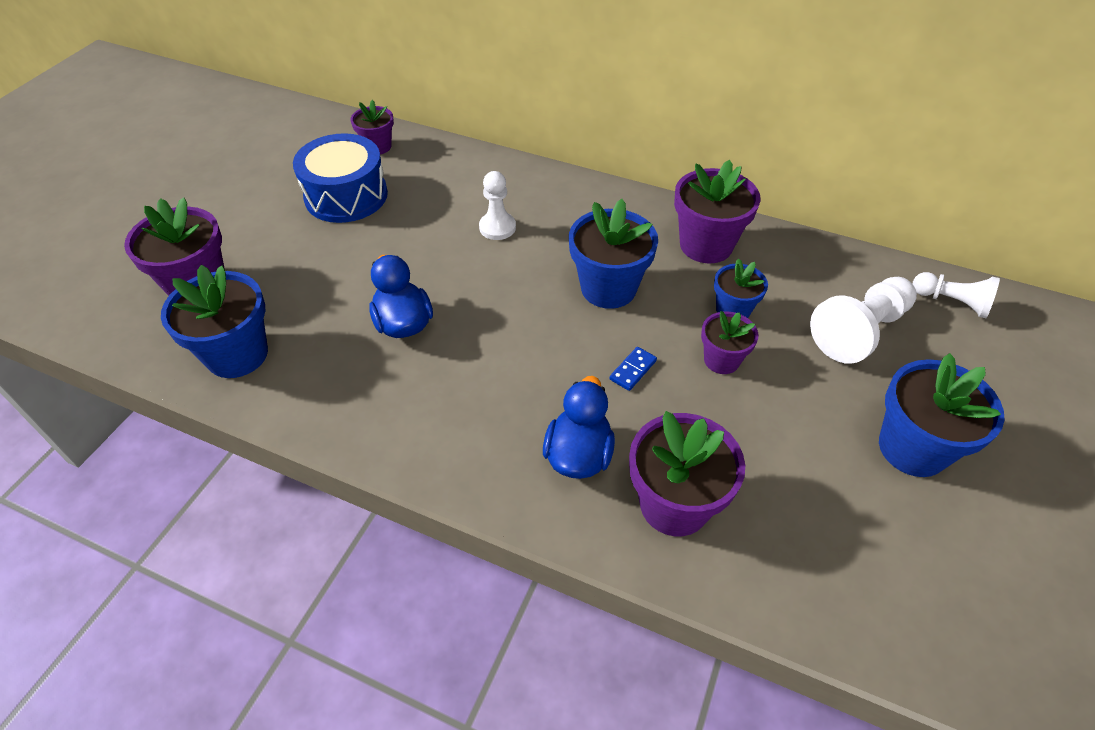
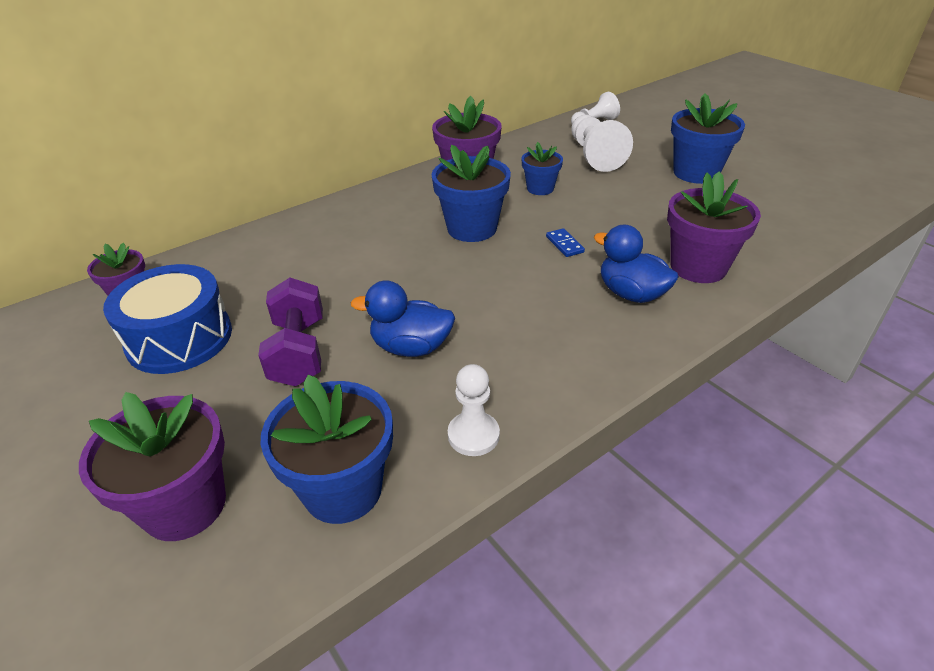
camera: 60 degrees left, 10 degrees down
white pawn [479,171,516,240] -> white pawn moved to [448,364,500,456]
purple flower pot [701,311,758,374] -> none
none -> purple dumbbell [258,277,323,386]

